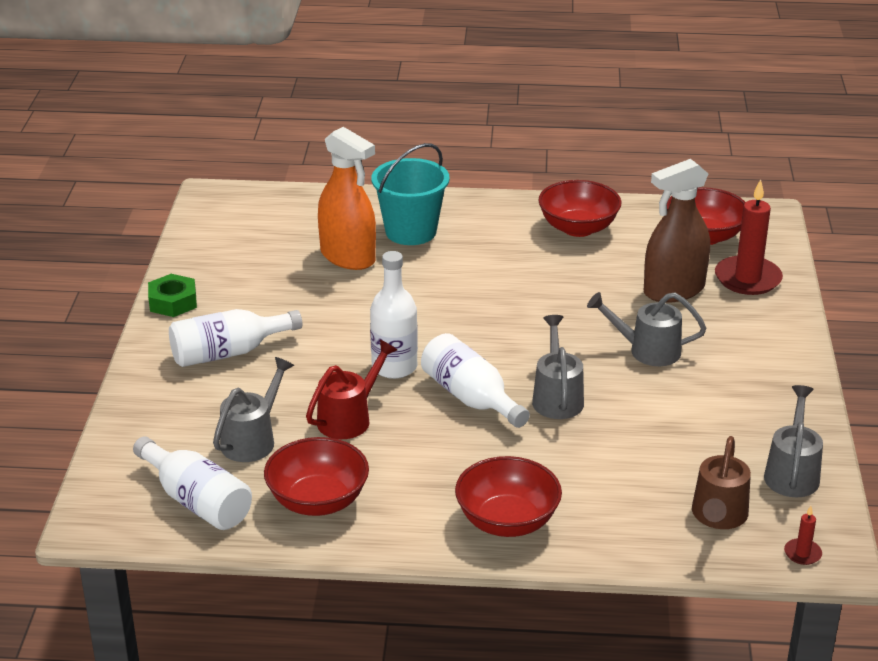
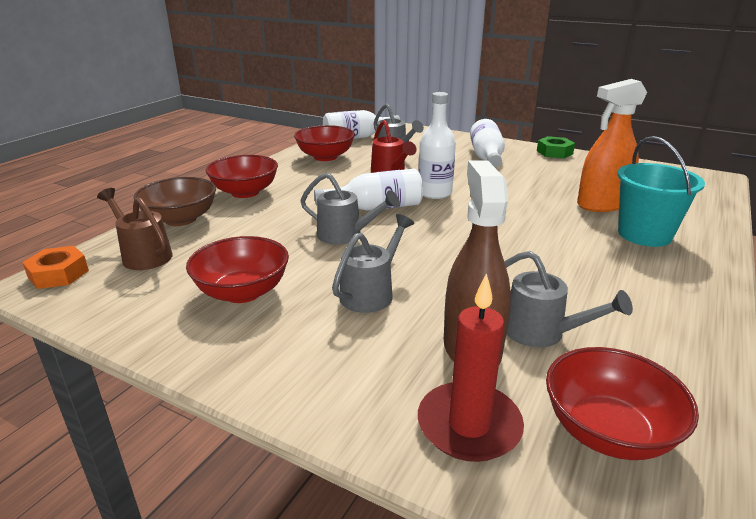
camera: 115 degrees right, 5 degrees down
red bowl [538,180,621,237] -> red bowl moved to [186,236,289,303]
grey watering can [764,385,823,497] -> grey watering can moved to [504,251,633,348]
red candle [784,506,822,565] -> orange nut [22,246,89,289]
none -> brown bowl [134,177,216,226]

